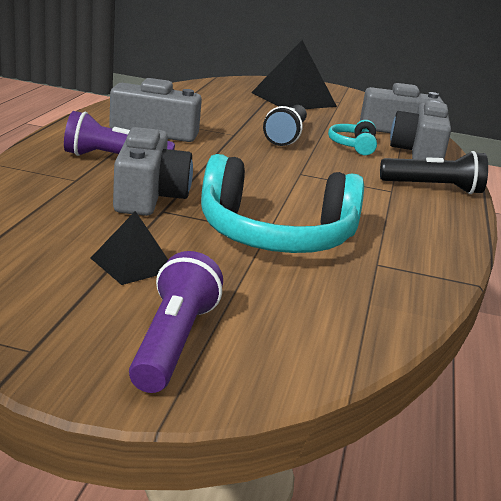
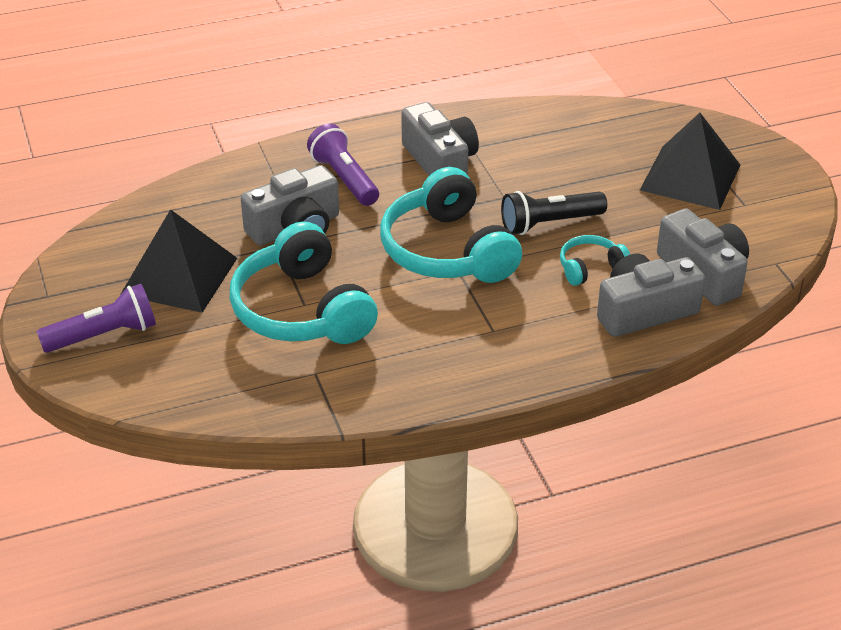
camera: 60 degrees right, 15 degrees up
black pyramid [91,211,168,285] -> black pyramid [120,209,237,313], size x1.88
black flashlight [380,151,488,194] -> none
none -> turquoise headphones [380,167,522,283]

